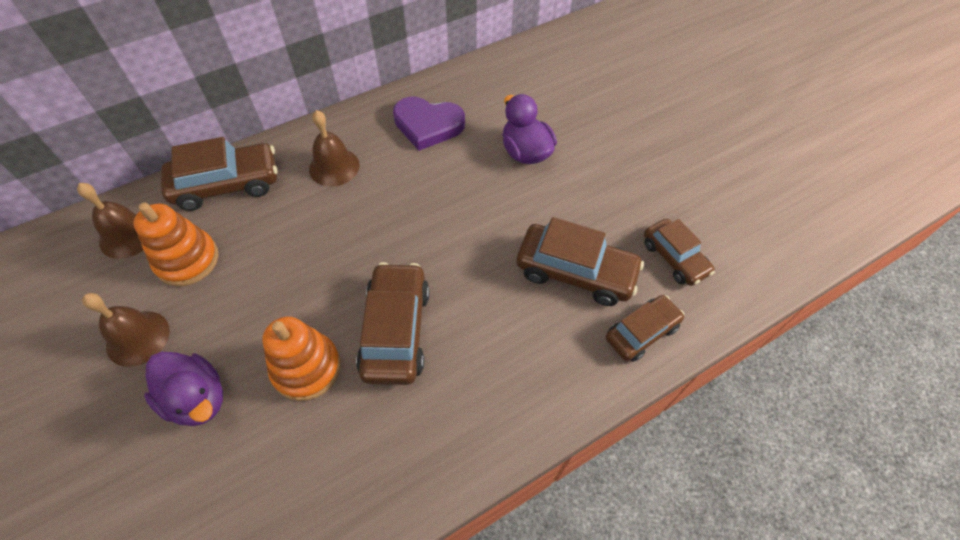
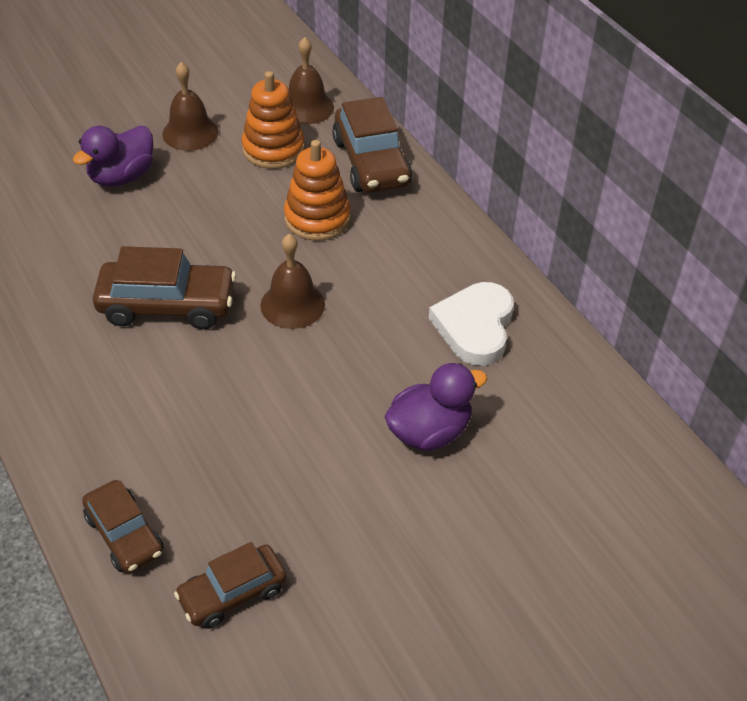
camera: 90 degrees right, 10 degrees down
orange stacking toy [262,317,341,401] -> orange stacking toy moved to [284,140,351,241]
brown bell [309,110,360,187] -> brown bell moved to [260,234,325,329]
purple heart [393,97,465,151] -> white heart [429,282,514,366]
brown car [516,217,644,306] -> none

